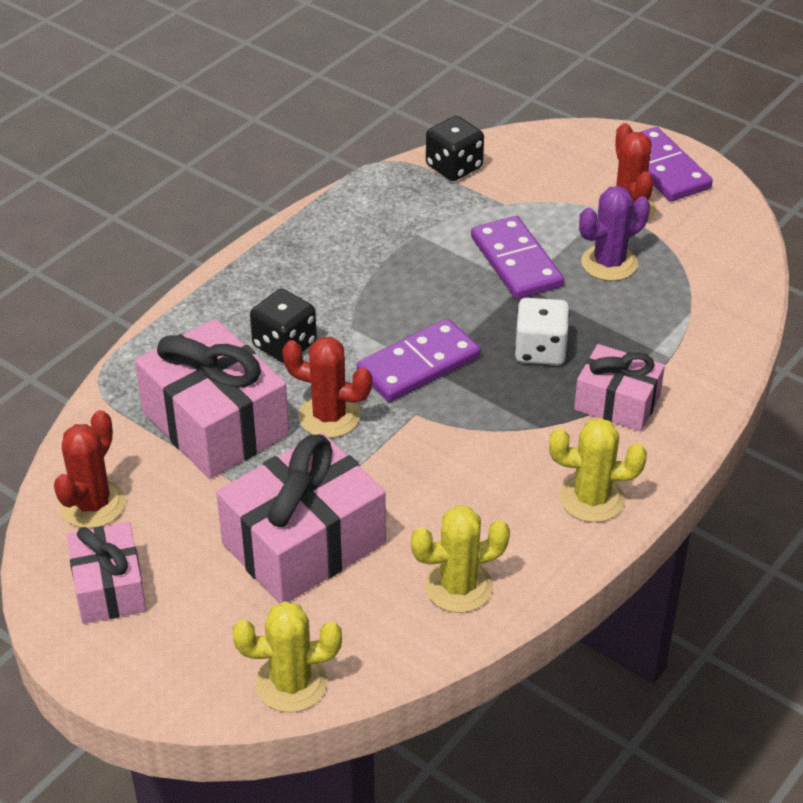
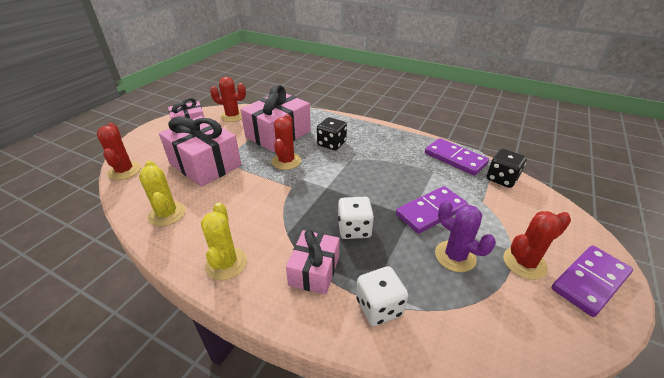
camera: 80 degrees right, 5 degrees down
yellow cactus [232,601,342,712] -> red cactus [97,123,141,180]
purple domino [357,319,481,402] -> purple domino moved to [425,138,489,176]
none -> white dice [356,266,408,326]

